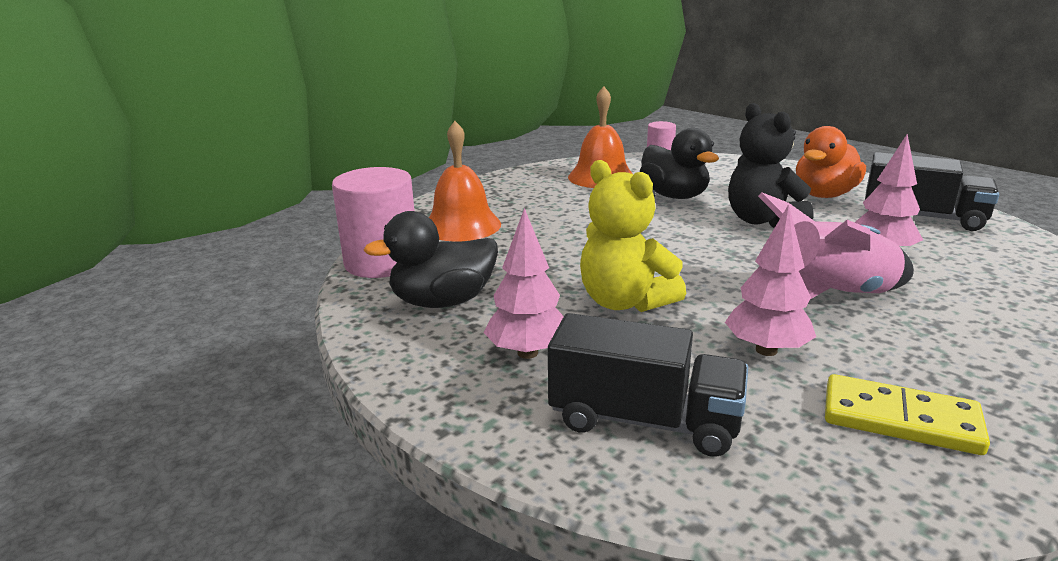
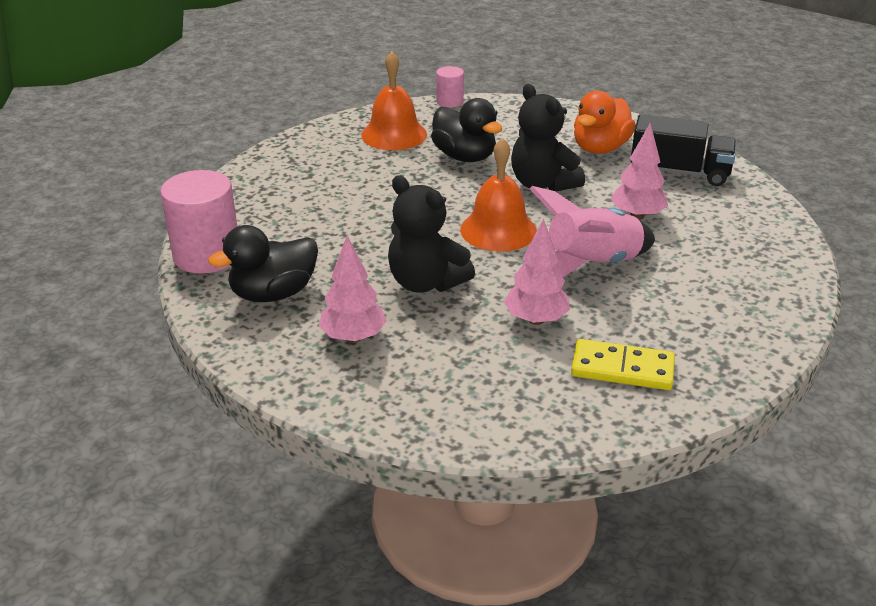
camera: 10 degrees left, 10 degrees up
orange bell [429,121,501,241] -> orange bell moved to [460,138,537,252]
black truck [548,313,748,457] -> none
yellow teddy bear [580,160,686,312] -> black teddy bear [388,175,475,293]

